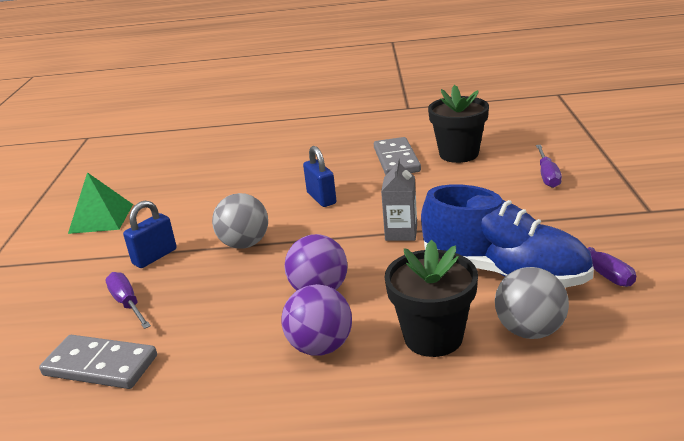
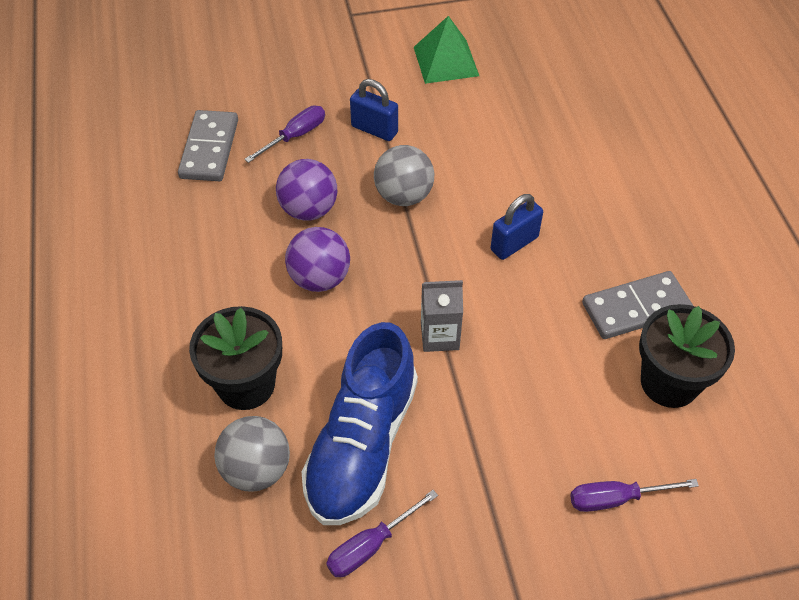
camera: 75 degrees right, 25 degrees up
purple ball [281,284,352,356] -> purple ball moved to [276,159,337,221]

